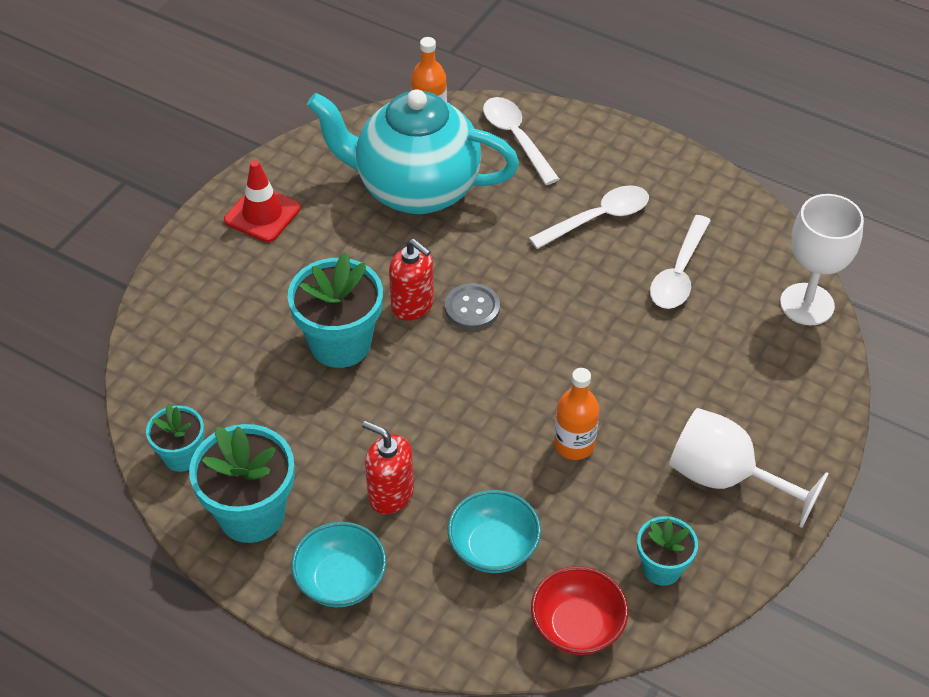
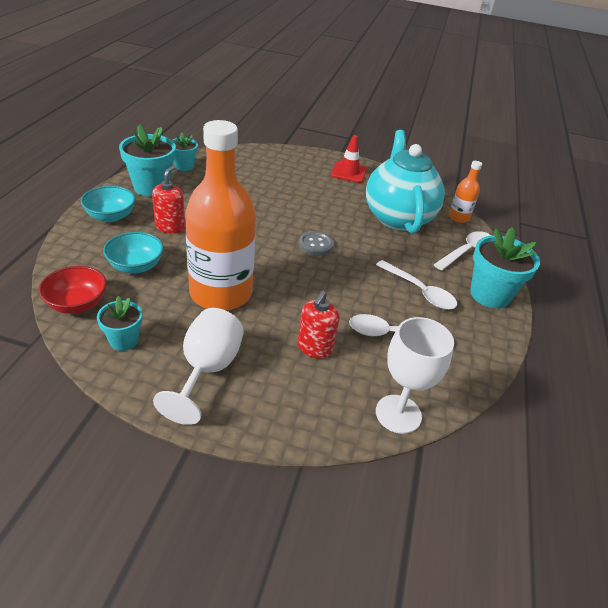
camera: 70 degrees right, 10 degrees down
turquoise flower pot [288,252,383,368] -> turquoise flower pot moved to [470,227,540,308]
red soap dispenser [389,239,434,321] -> red soap dispenser moved to [297,291,340,359]
orange bottle [554,368,599,460] -> orange bottle [185,120,256,311], size x2.26

